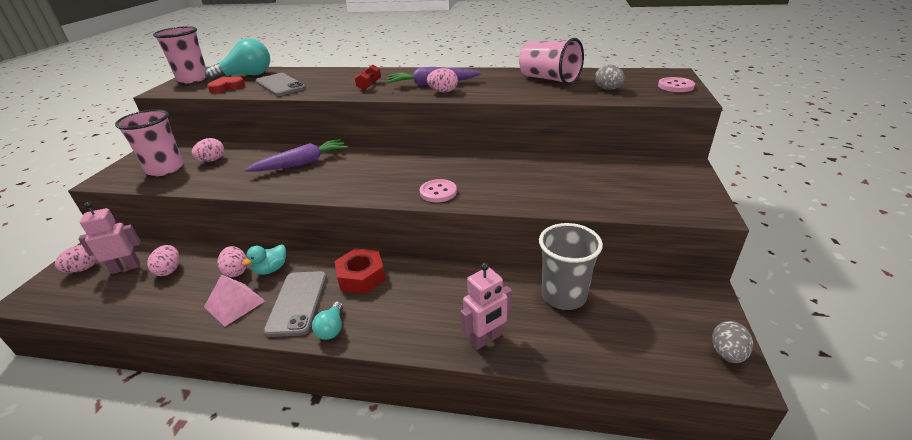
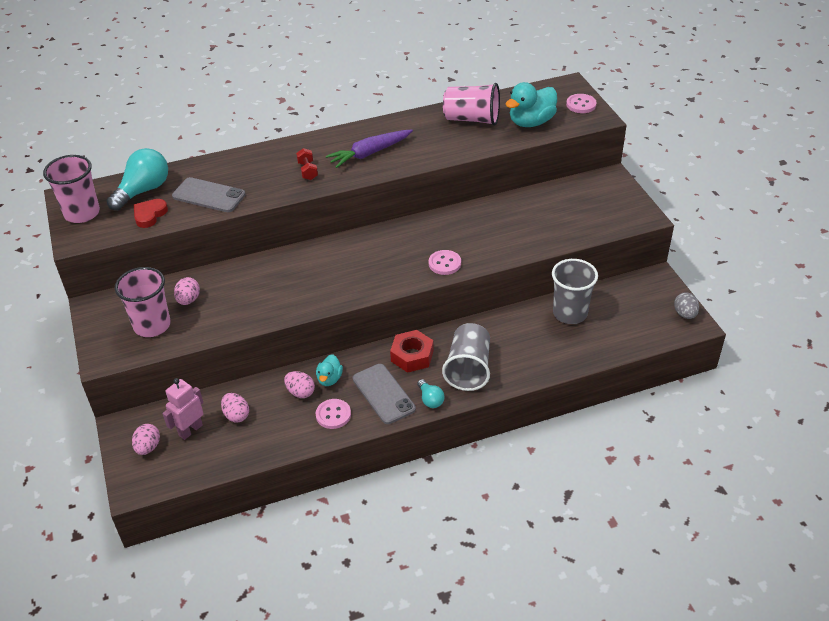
camera: 30 degrees left, 10 degrees up
pink pyramid [204,274,265,327] -> pink button [316,399,351,429]
purple carrot [245,139,348,172] -> none
pink egg [427,68,458,92] -> none
pink robot [461,262,512,350] -> none
grey egg [595,64,625,90] -> turquoise duck [505,82,557,127]
none -> grey cup [442,323,490,391]

